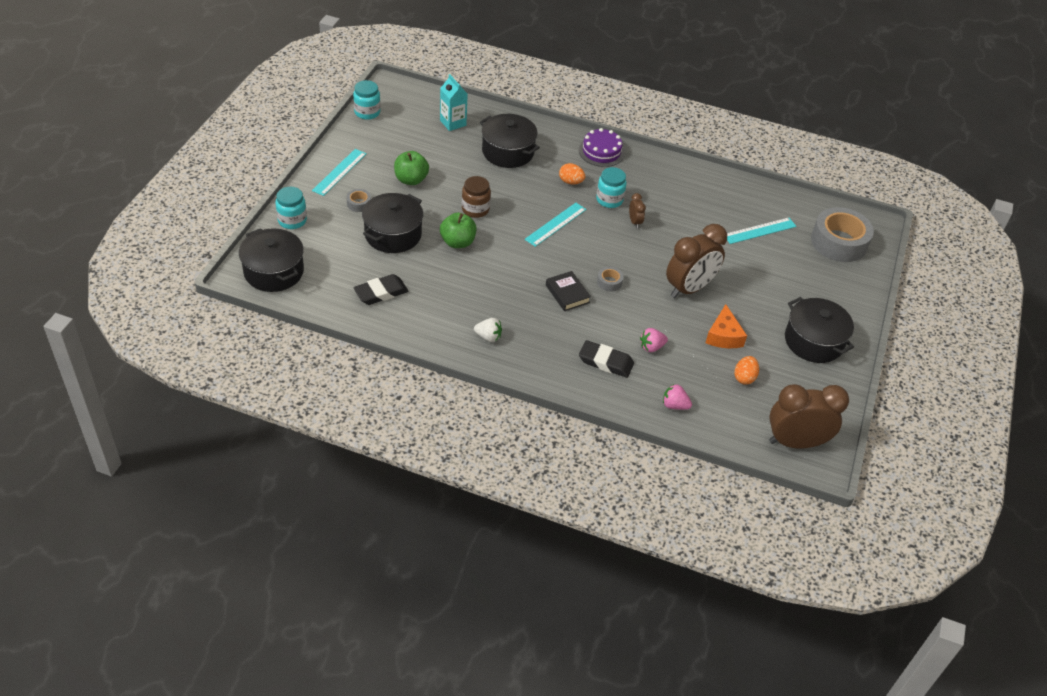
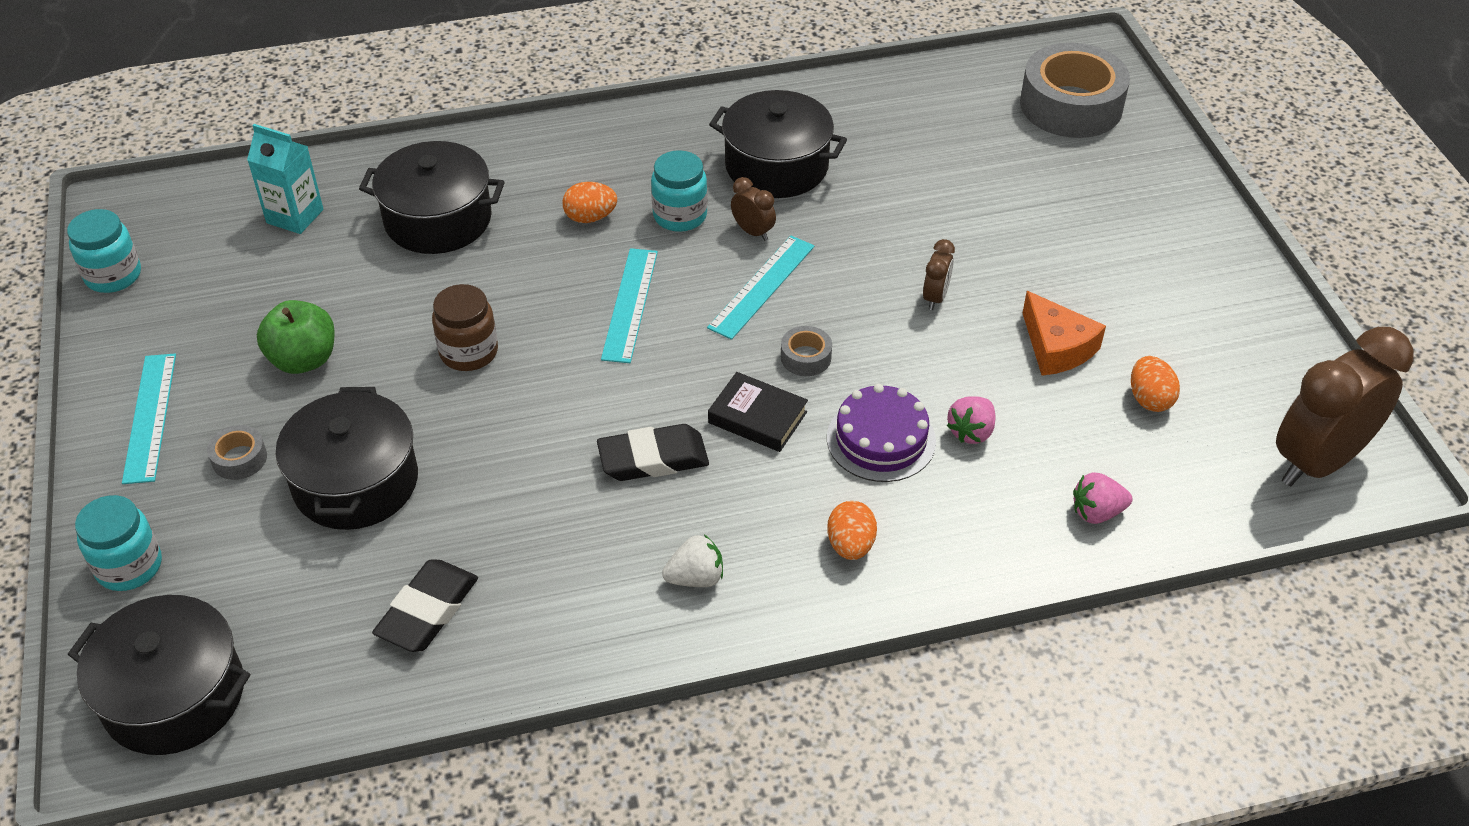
camera: 30 degrees left, 0 degrees up
green apple [440,213,477,248] -> none
purple cake [579,128,625,167] -> purple cake moved to [827,384,936,482]
black eraser [579,340,634,378] -> black eraser moved to [597,424,709,481]
brown clock [666,224,727,298] -> brown clock [923,239,955,310], size x0.43
turquoise ruler [727,218,797,244] -> turquoise ruler moved to [707,236,815,340]
black pot [785,297,854,363] -> black pot moved to [709,90,847,198]
none -> orange egg [827,501,877,560]

